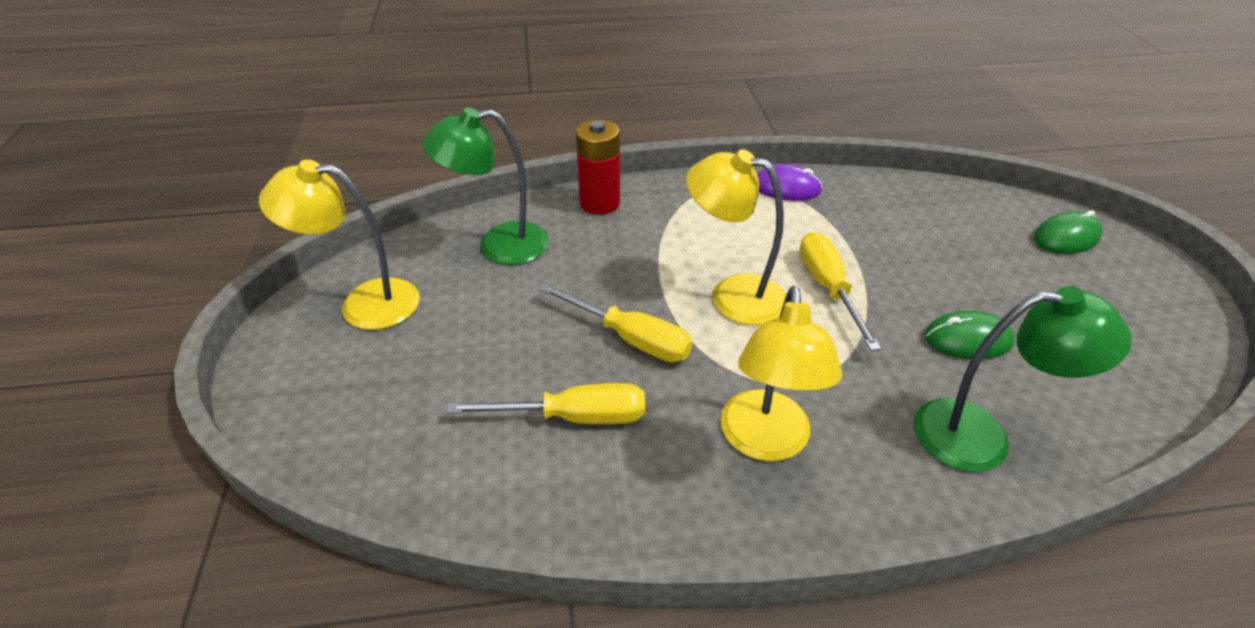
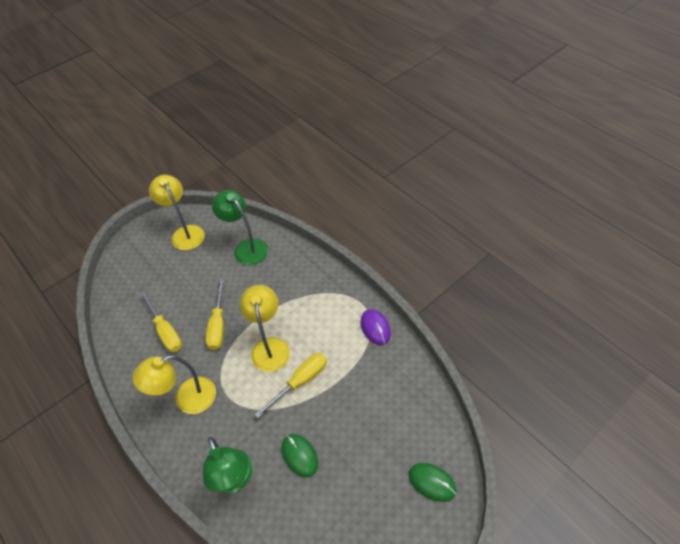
camera: 60 degrees right, 10 degrees up
red battery [576,120,620,215] -> none

